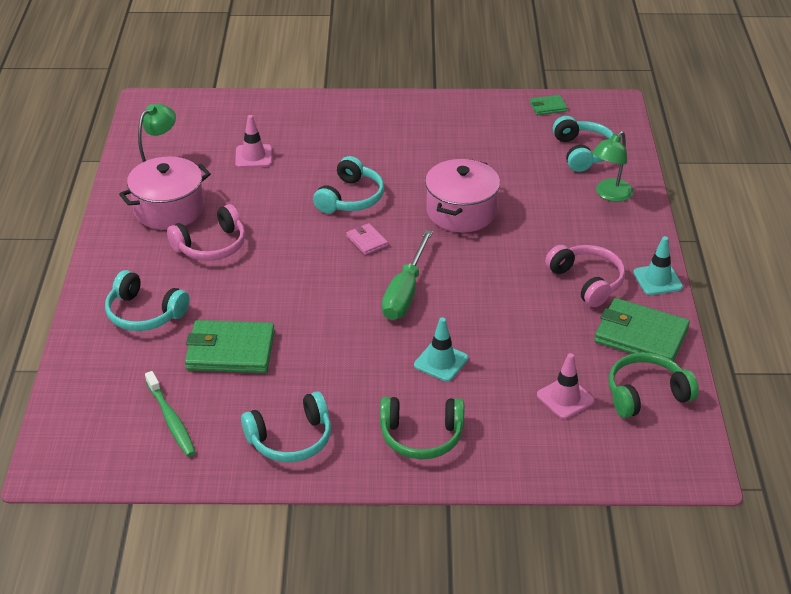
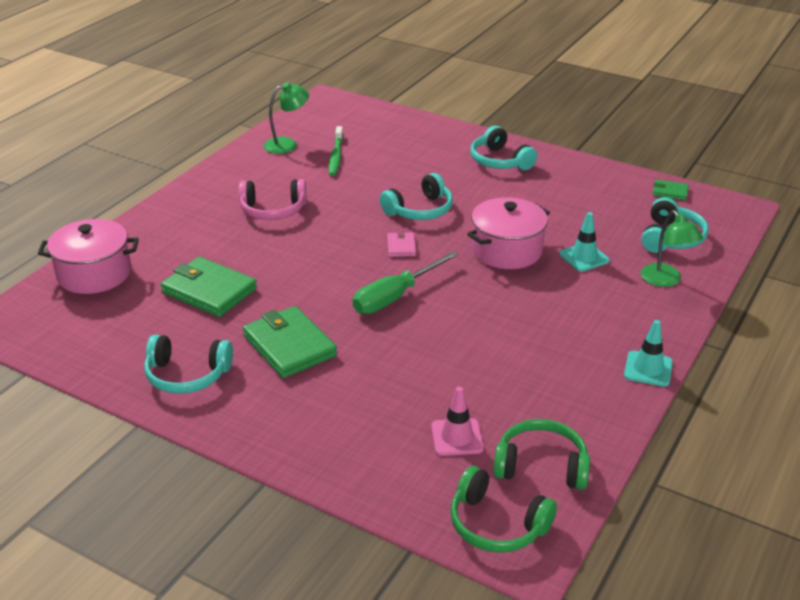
camera: 30 degrees right, 5 degrees down
turquoise headphones [105,270,190,331] -> turquoise headphones moved to [470,126,538,170]
pink pot [119,156,211,230] -> pink pot moved to [38,219,139,294]
green toothbrush [145,371,196,457] -> green toothbrush moved to [329,126,343,176]
pink traffic cone [235,115,272,168] -> none
green headphones [380,397,464,459] -> green headphones moved to [450,466,557,553]
turquoise traffic cone [414,317,468,382] -> turquoise traffic cone moved to [559,212,610,272]
pink headphones [545,245,625,307] -> none
green lamp [592,131,634,202] -> green lamp turned 90 degrees counterclockwise [641,210,703,287]
green wallet [594,298,690,362] -> green wallet moved to [243,306,337,378]

